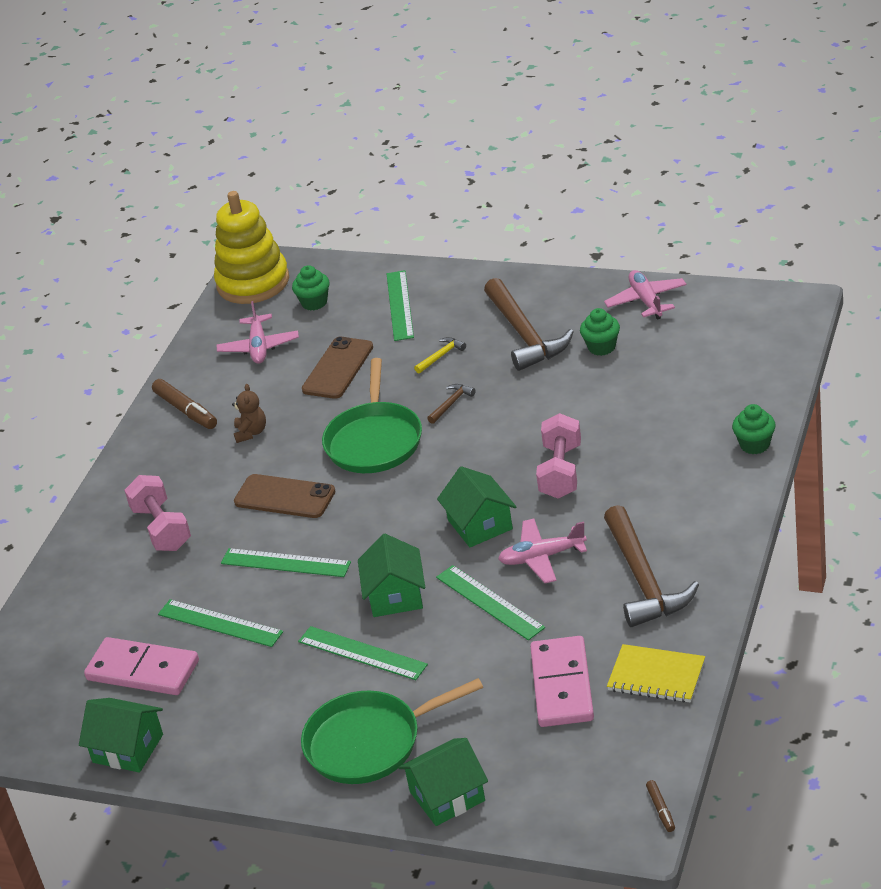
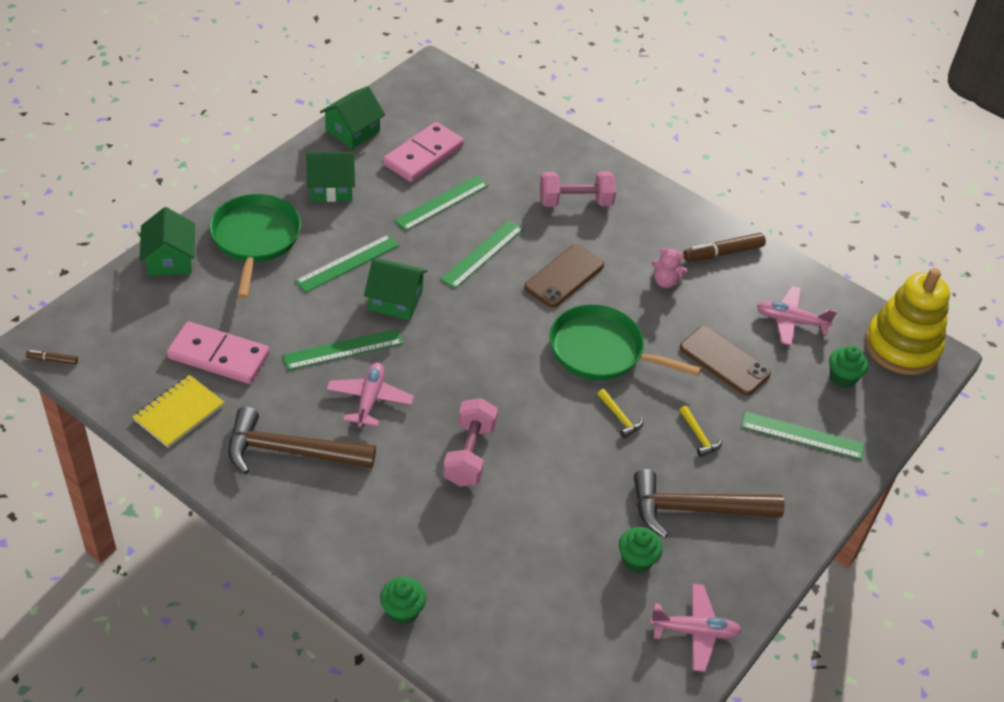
camera: 100 degrees right, 10 degrees up
brown teddy bear [232,384,266,443] -> pink teddy bear [652,248,687,288]
brown hammer [427,384,476,424] -> yellow hammer [598,389,643,438]
green house [437,466,516,547] -> green house moved to [306,152,355,202]
pink dumbbell [536,413,581,499] -> pink dumbbell turned 75 degrees clockwise [443,398,498,487]

